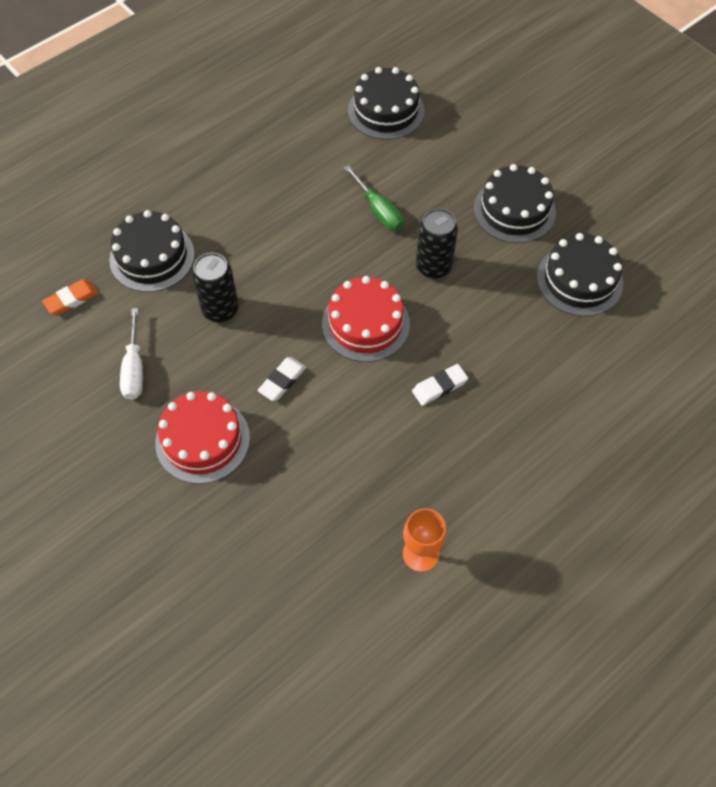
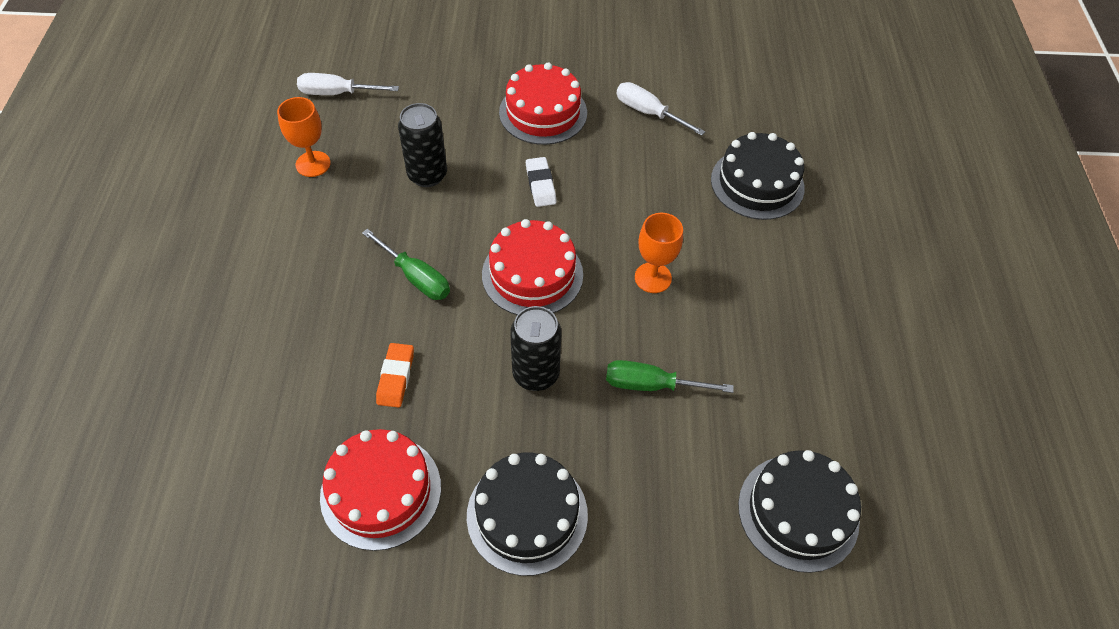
camera: 130 degrees right, 5 degrees down
orange eraser [42,279,99,315] -> orange eraser moved to [376,343,414,408]
black can [192,252,239,323] -> black can moved to [398,103,447,187]
white eraser [412,364,468,406] -> green screwdriver [362,229,450,300]
black cake [537,233,623,316] -> red cake [320,429,441,551]
none -> white screwdriver [297,73,399,95]
none -> orange goblet [635,213,683,293]

